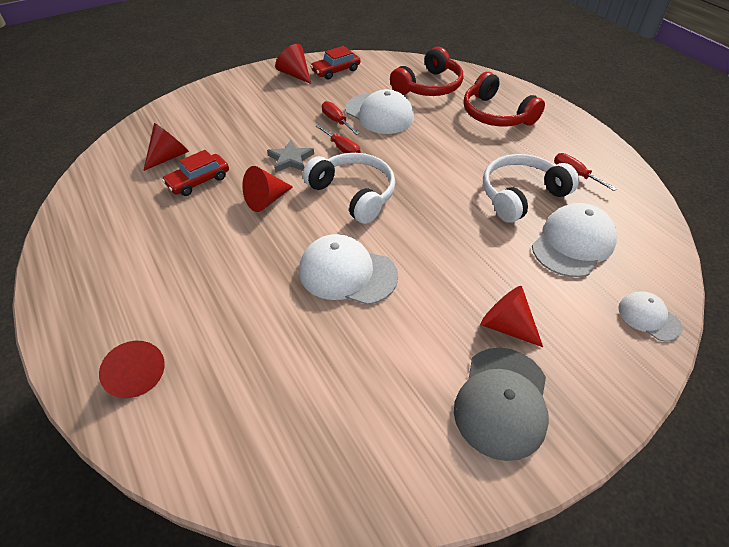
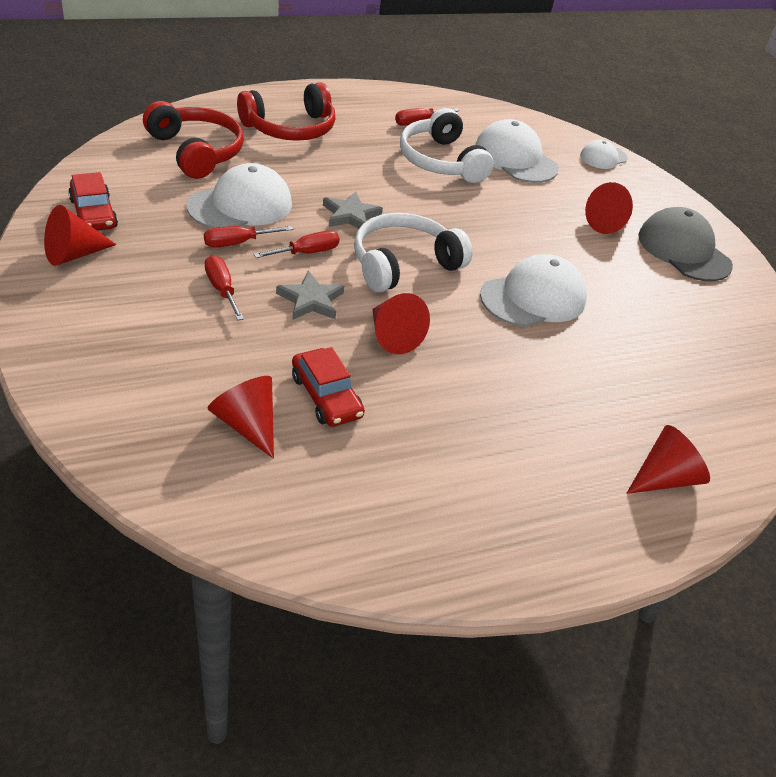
camera: 85 degrees left, 5 degrees down
white cap [299,234,398,305] -> white cap turned 150 degrees counterclockwise [480,254,587,327]
grey cap [454,348,549,461] -> grey cap turned 150 degrees counterclockwise [638,207,733,282]
none -> red screwdriver [205,255,244,320]
none -> grey star [323,191,383,229]

